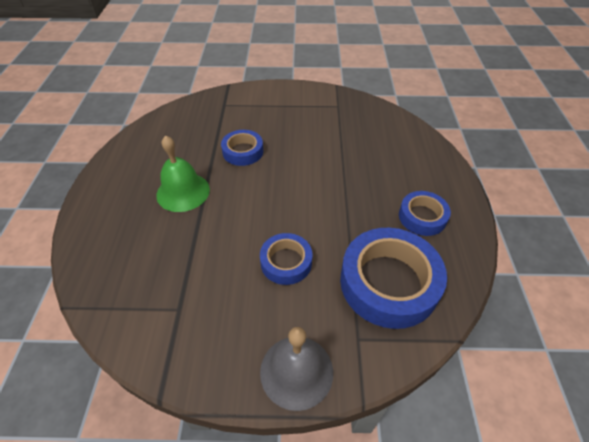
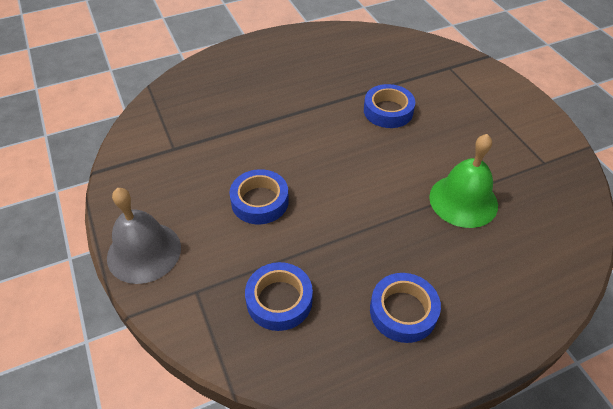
camera: 65 degrees right, 0 degrees up
green bell [156,135,210,212] -> green bell moved to [429,134,498,228]
blue tape [340,228,447,329] -> blue tape [245,262,313,331], size x0.55

